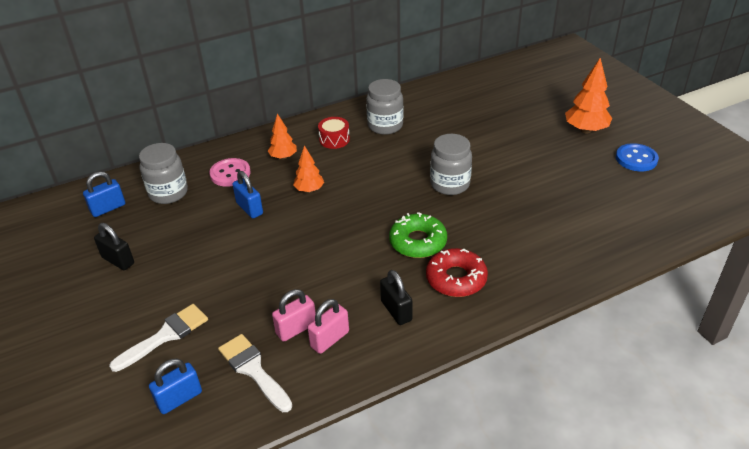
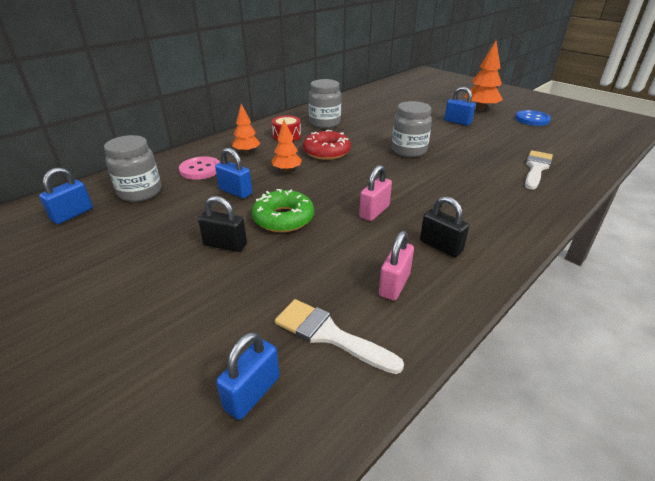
camera: 20 degrees left, 5 degrees down
black padlock [94,223,134,270] -> black padlock moved to [198,196,247,252]
white brush [109,304,208,372] -> white brush moved to [525,150,553,190]
pink padlock [272,289,316,342] -> pink padlock moved to [359,165,392,221]
green donut [389,212,447,258] -> green donut moved to [252,189,314,232]
red donut [426,248,488,297] -> red donut moved to [303,130,351,160]
none -> blue padlock [444,87,476,126]

